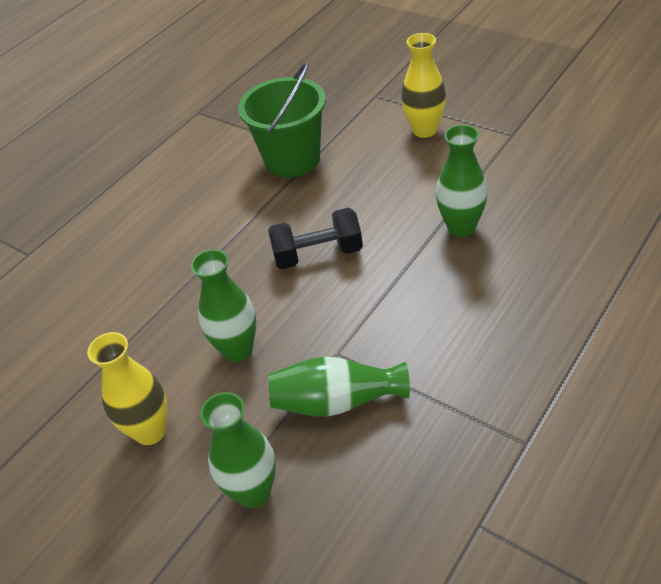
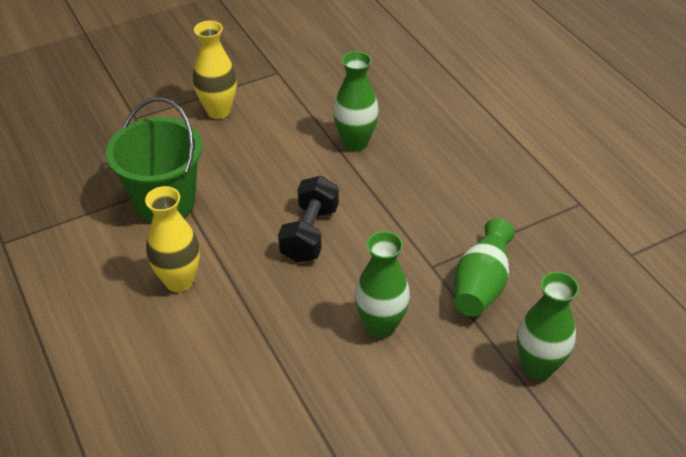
camera: 70 degrees left, 0 degrees up
yellow vase [87,332,167,445] -> yellow vase moved to [145,186,200,292]

